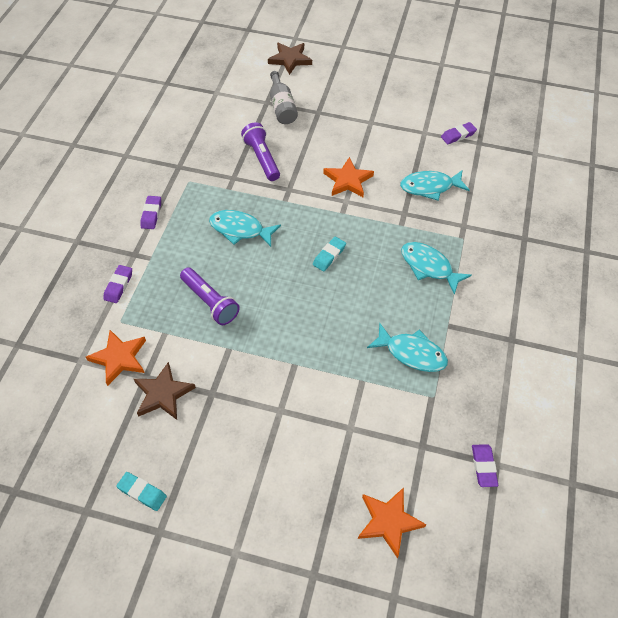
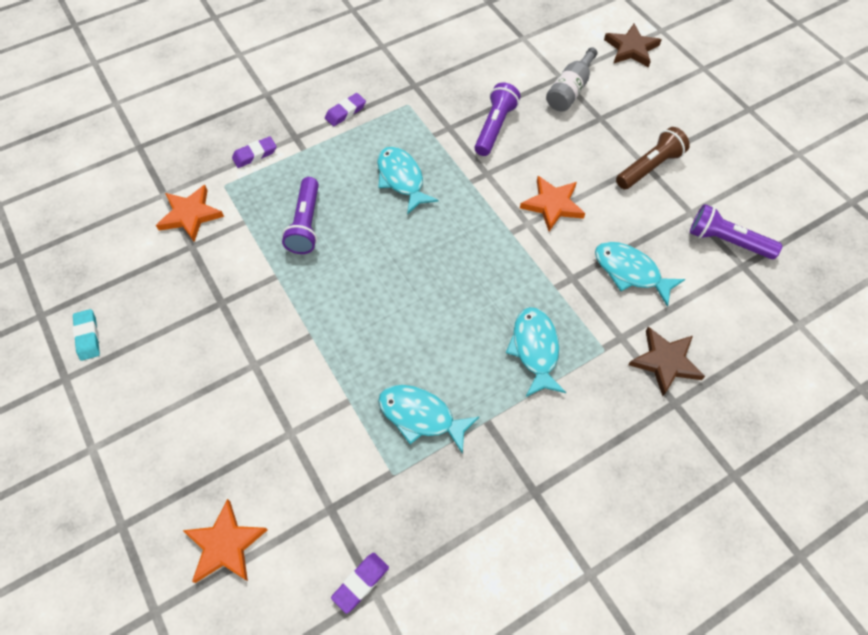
camera: 45 degrees right, 5 degrees up
brown star [134,362,196,420] -> brown star moved to [628,327,705,396]
turquoise eraser [313,237,346,271] -> none
turquoise fish [367,323,448,372] -> turquoise fish turned 135 degrees clockwise [378,385,479,454]
purple eraser [441,122,477,144] -> purple flashlight [690,204,782,259]
none -> brown flashlight [616,127,690,189]

